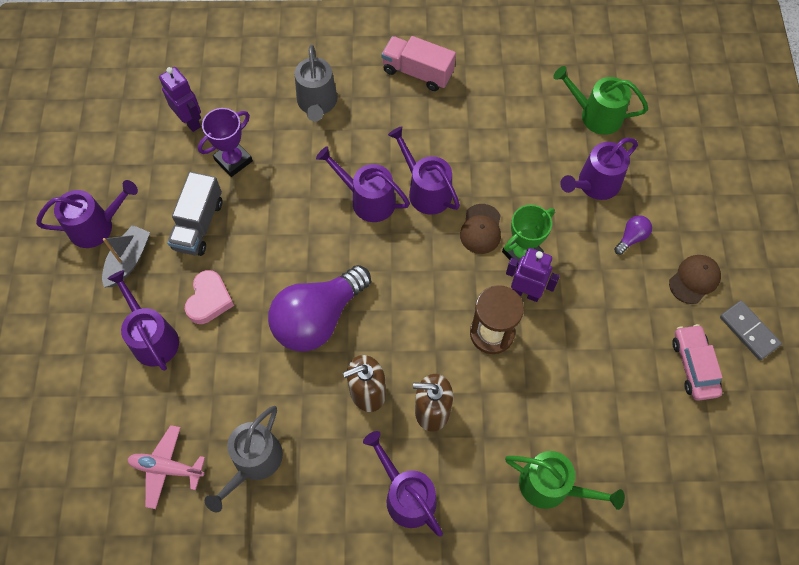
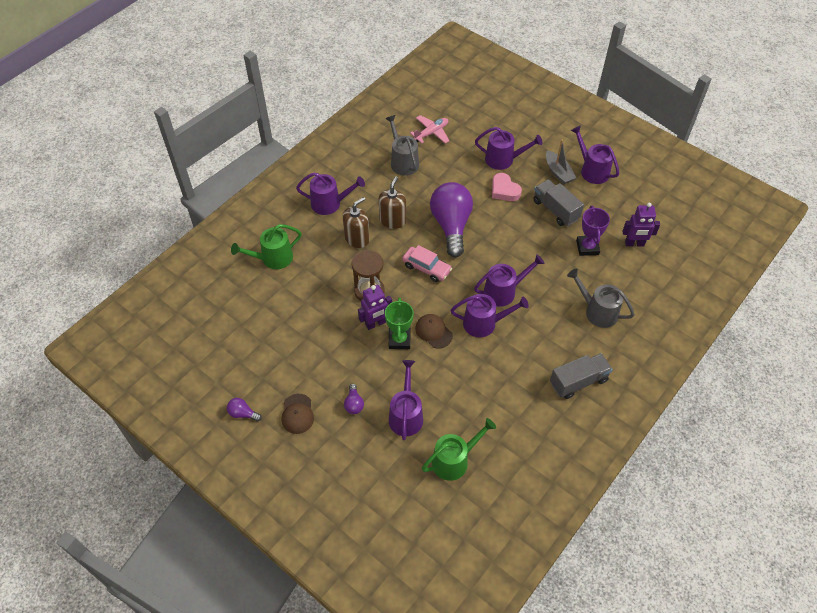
camera: 130 degrees right, 10 degrees down
purple watering can [36,180,138,248] -> purple watering can turned 120 degrees clockwise [571,125,619,184]
pink truck [381,36,456,91] -> grey truck [550,353,613,399]
pink car [672,324,723,401] -> pink car moved to [402,245,452,282]
grey domino [720,301,782,360] -> purple light bulb [227,398,262,422]

